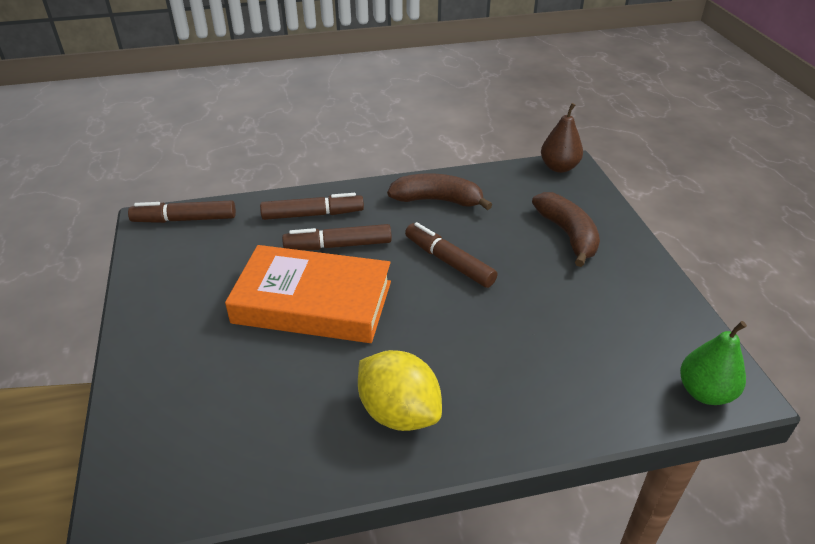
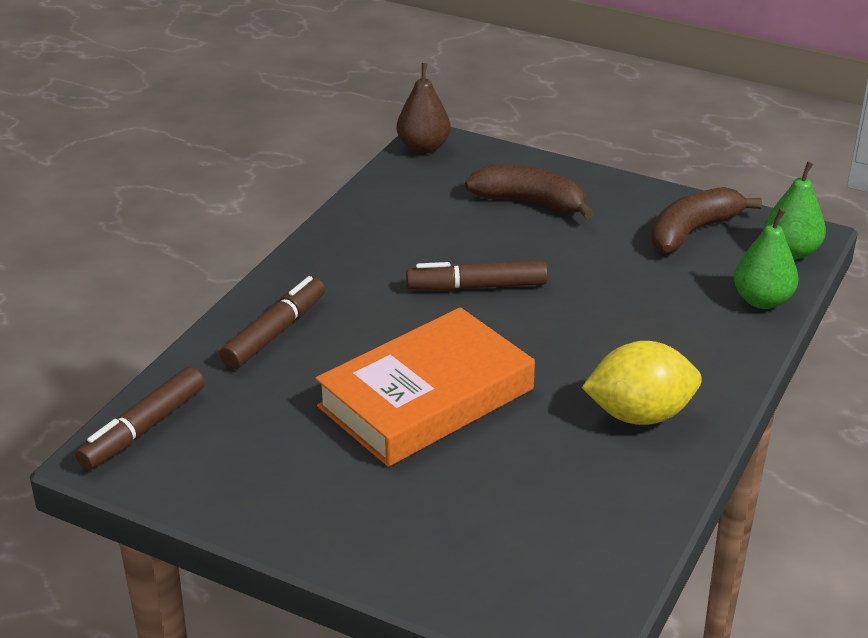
camera: 50 degrees left, 5 degrees down
brown marker [282,224,392,250] -> none
brown banana [387,173,492,210] -> brown banana moved to [651,187,762,253]
none -> green pear [734,208,799,309]

